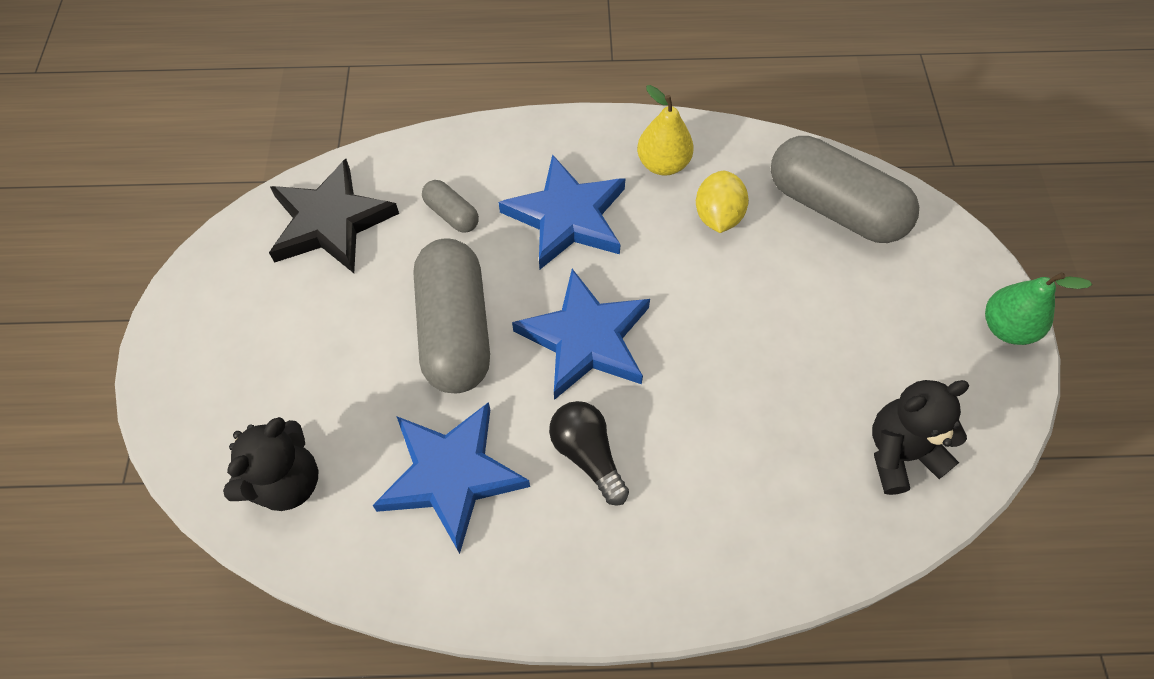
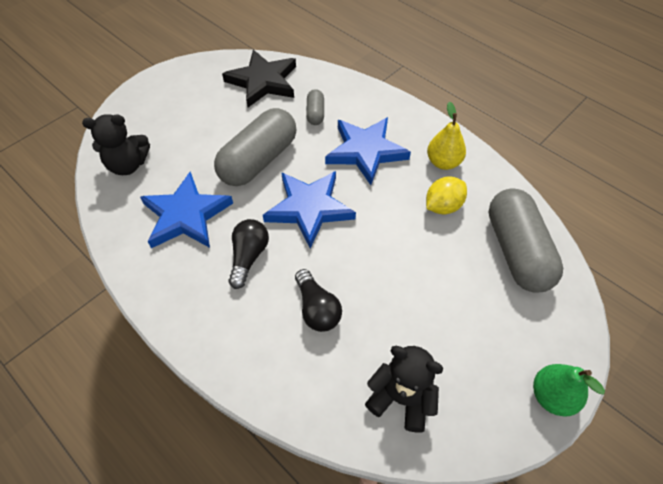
camera: 45 degrees right, 5 degrees down
none -> black light bulb [295,269,342,332]

